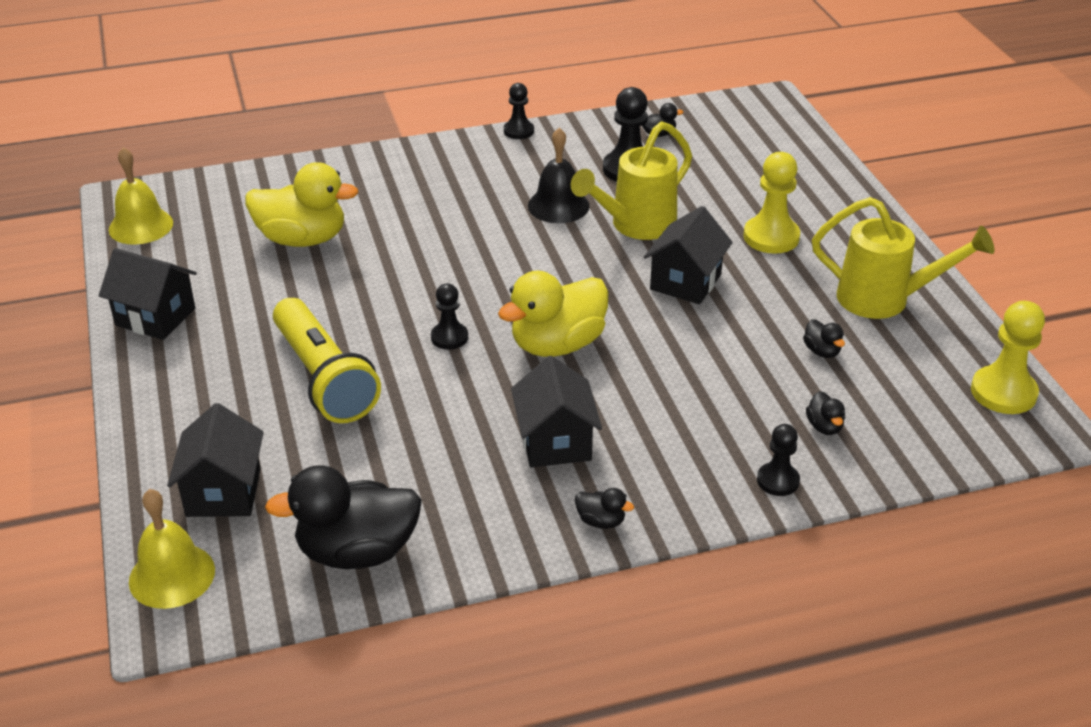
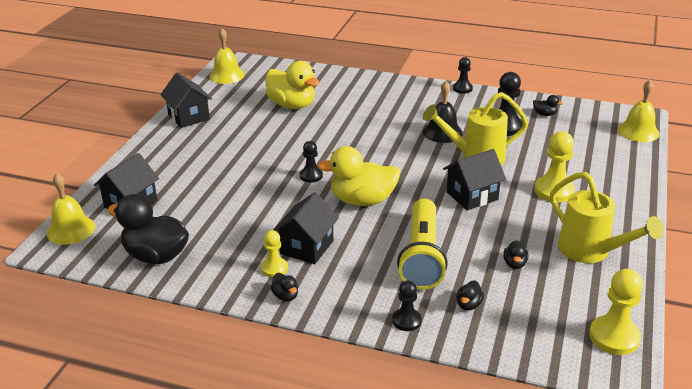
camera: 35 degrees right, 5 degrees down
yellow flashlight [273,298,381,423] -> yellow flashlight moved to [397,198,448,290]
none -> yellow pawn [261,230,288,278]
none -> yellow bell [618,80,660,142]

